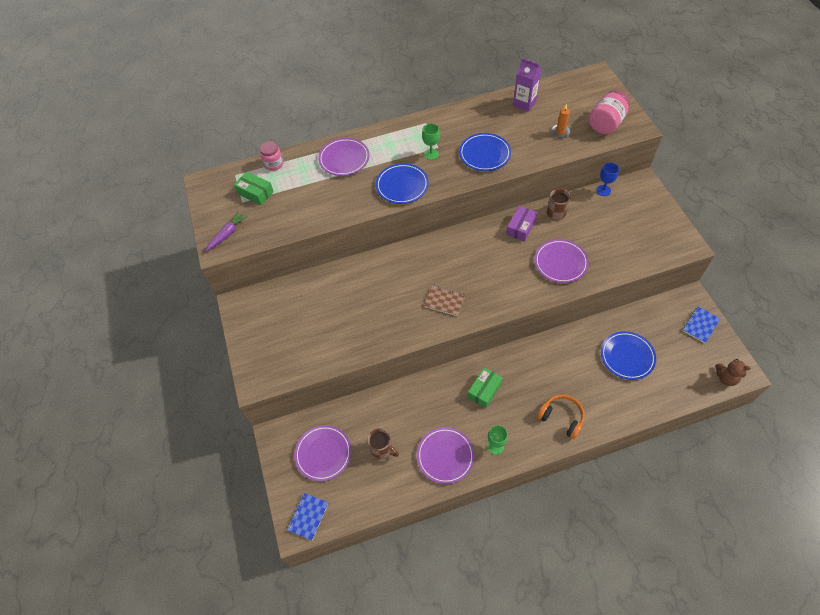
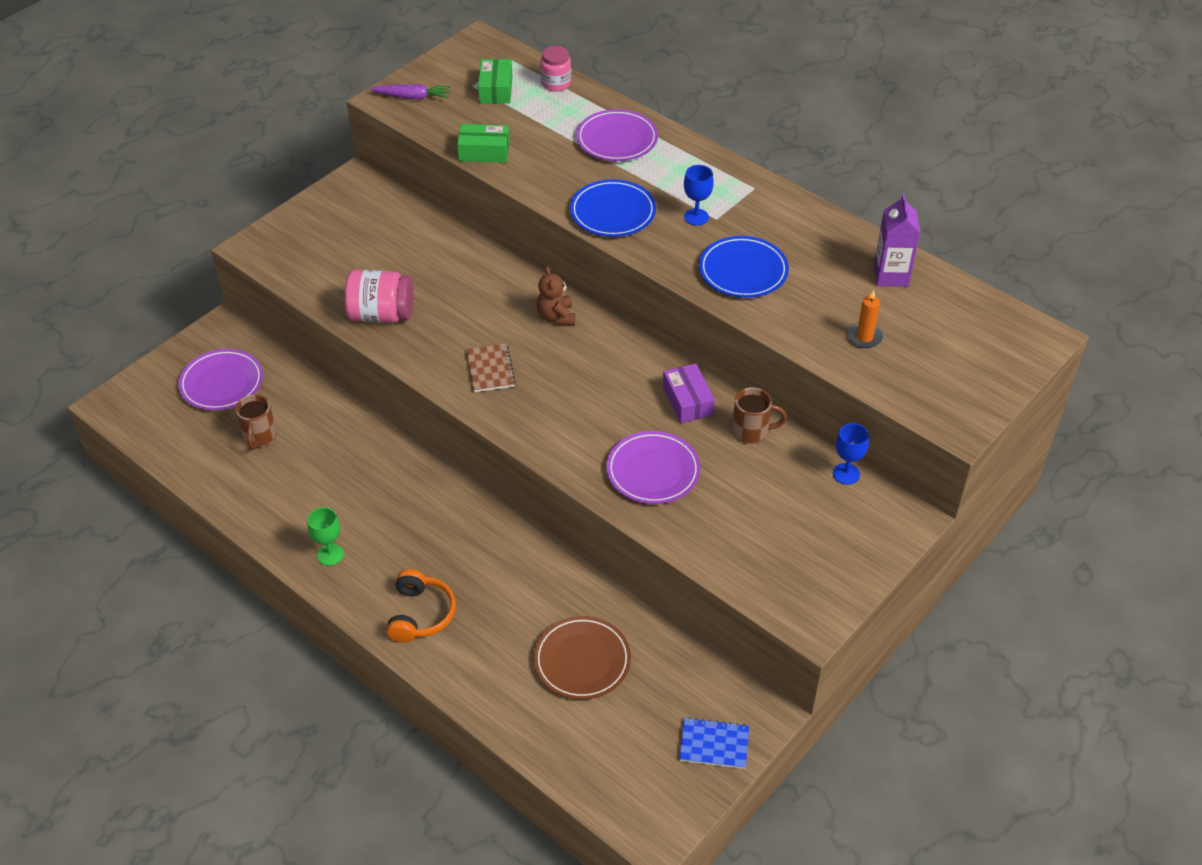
camera: 55 degrees right, 10 degrees down
blue notebook [287,493,329,540] -> none
purple plate [417,427,475,484] -> none
green goblet [422,124,440,160] -> blue goblet [684,165,714,226]
green box [468,367,503,408] -> green box moved to [457,124,509,163]
purple box [506,206,537,242] -> purple box turned 75 degrees clockwise [663,363,715,423]
pink jar [589,90,630,134] -> pink jar moved to [345,270,414,323]
blue plate [601,331,656,380] -> brown plate [534,616,631,700]
brown teddy bear [715,359,751,386] -> brown teddy bear moved to [537,266,575,325]

